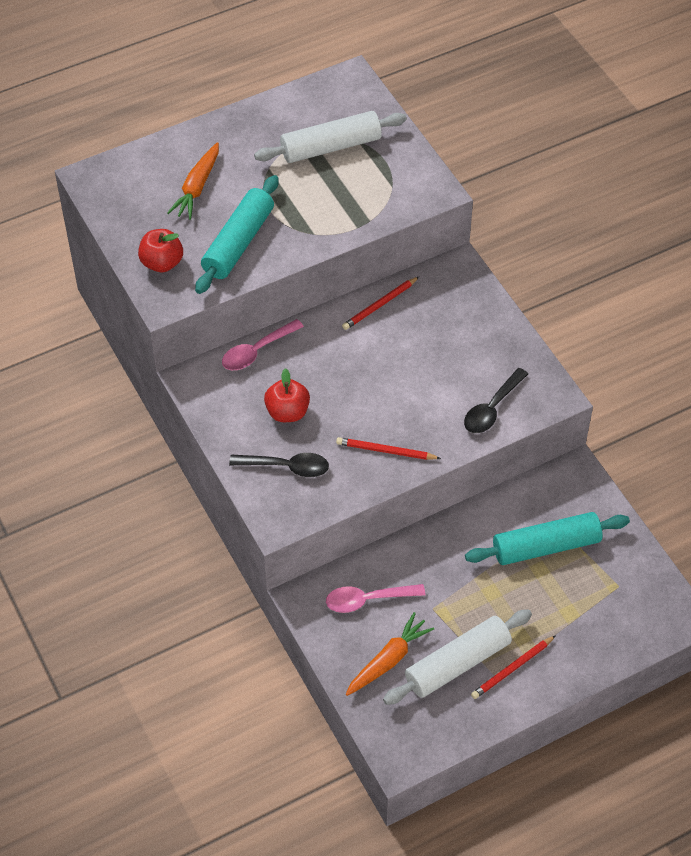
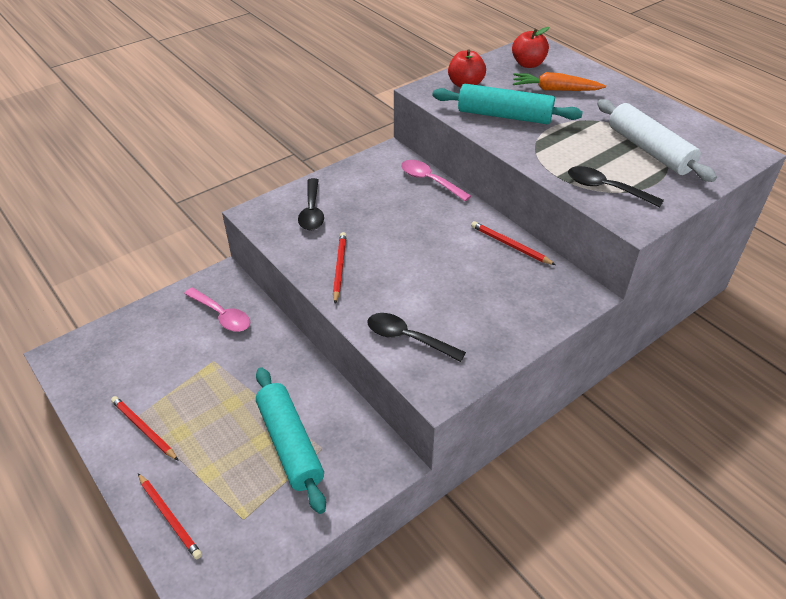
camera: 80 degrees right, 10 degrees down
red apple [264,368,310,422] -> red apple moved to [512,27,549,68]
pink spoon [326,584,425,613] -> pink spoon turned 150 degrees clockwise [184,288,250,332]
orange carrot [346,612,434,696] -> none
white rolling pin [383,609,532,705] -> none
none -> red pencil [138,473,202,560]
none -> black spoon [568,166,664,207]

